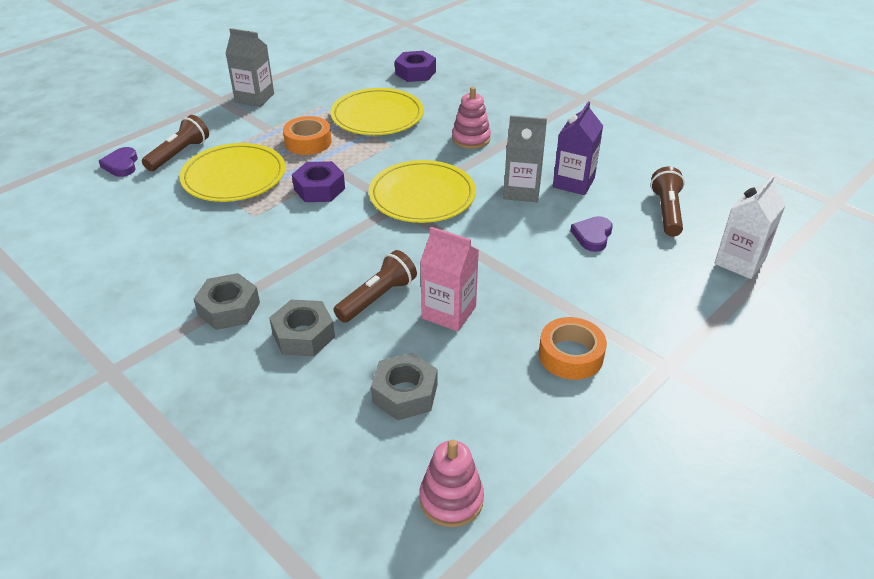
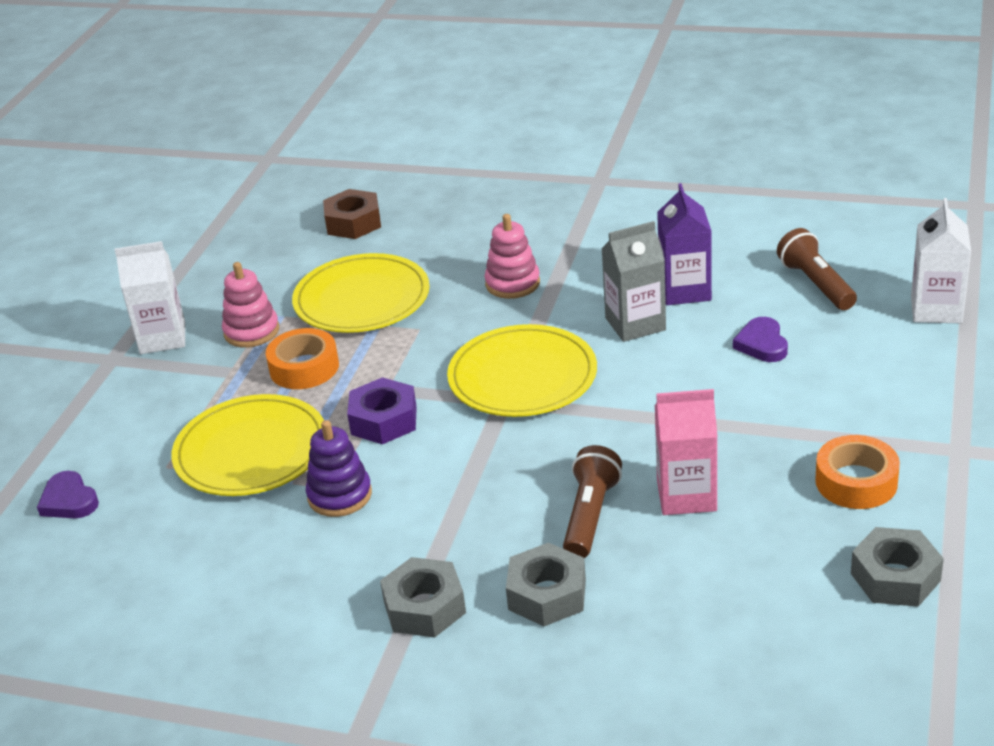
camera: 25 degrees left, 5 degrees down
brown flashlight [142,115,209,171] -> none
grey carton [225,28,274,107] -> white carton [114,241,185,354]
grey nut [371,353,437,420] -> grey nut moved to [851,527,944,607]
purple nut [395,51,436,82] -> brown nut [323,189,381,239]
pink stacking toy [419,439,484,527] -> pink stacking toy moved to [222,262,279,348]
none -> purple stacking toy [306,420,372,517]

